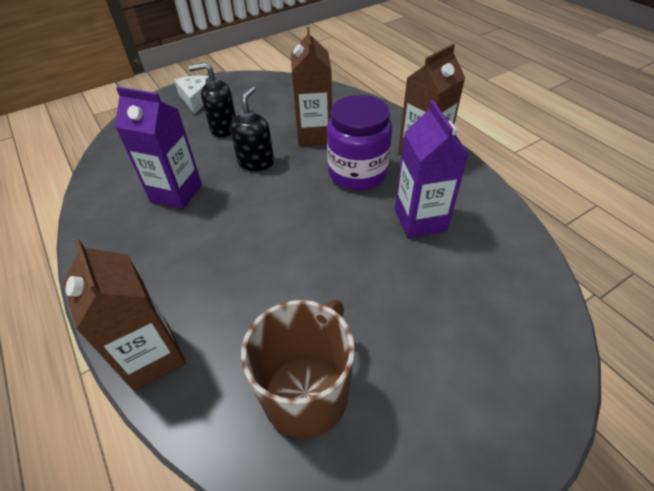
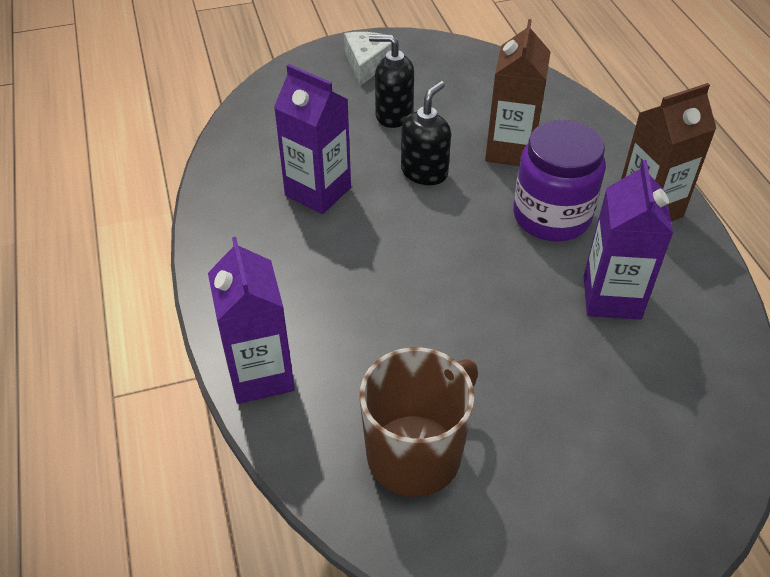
camera: 15 degrees right, 0 degrees up
brown carton [63,239,186,391] -> purple carton [208,237,295,404]

